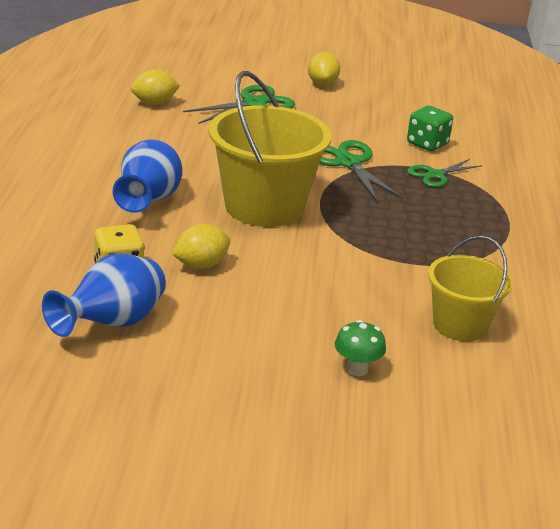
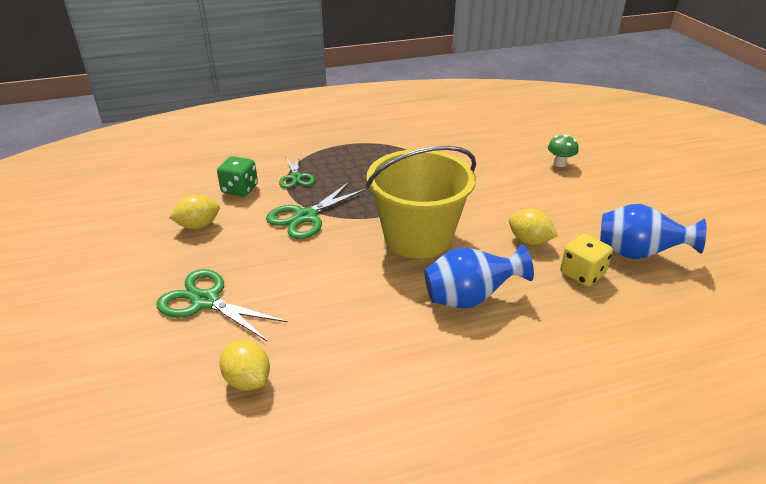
camera: 110 degrees left, 5 degrees up
yellow lemon [308,52,340,86] -> yellow lemon moved to [169,195,220,229]
green scissors [407,159,483,187] -> green scissors turned 45 degrees clockwise [279,155,315,188]
yellow bucket [428,235,512,341] -> none

